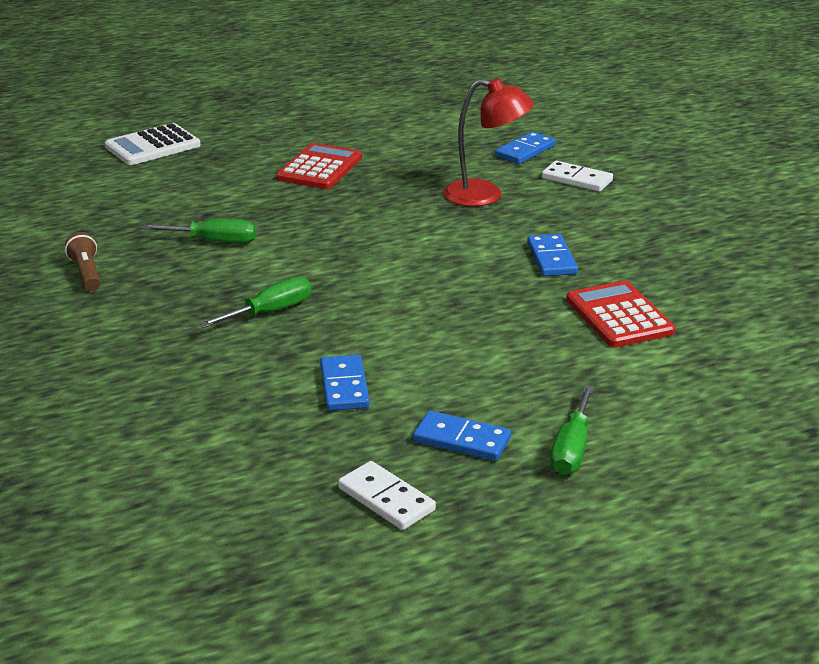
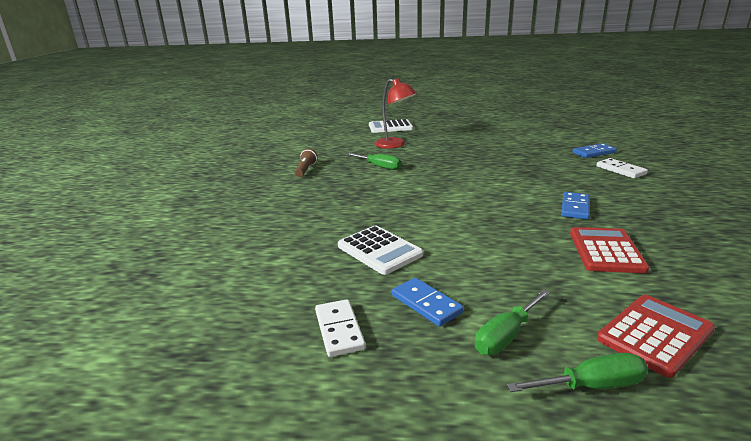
camera: 30 degrees right, 5 degrees down
green screwdriver [199,277,311,328] -> green screwdriver moved to [507,353,648,392]
red calculator [276,143,362,189] -> red calculator moved to [597,295,715,378]
blue domino [320,355,370,411] -> white calculator [338,226,423,275]
red lamp [443,78,534,207] -> red lamp moved to [375,78,417,149]

